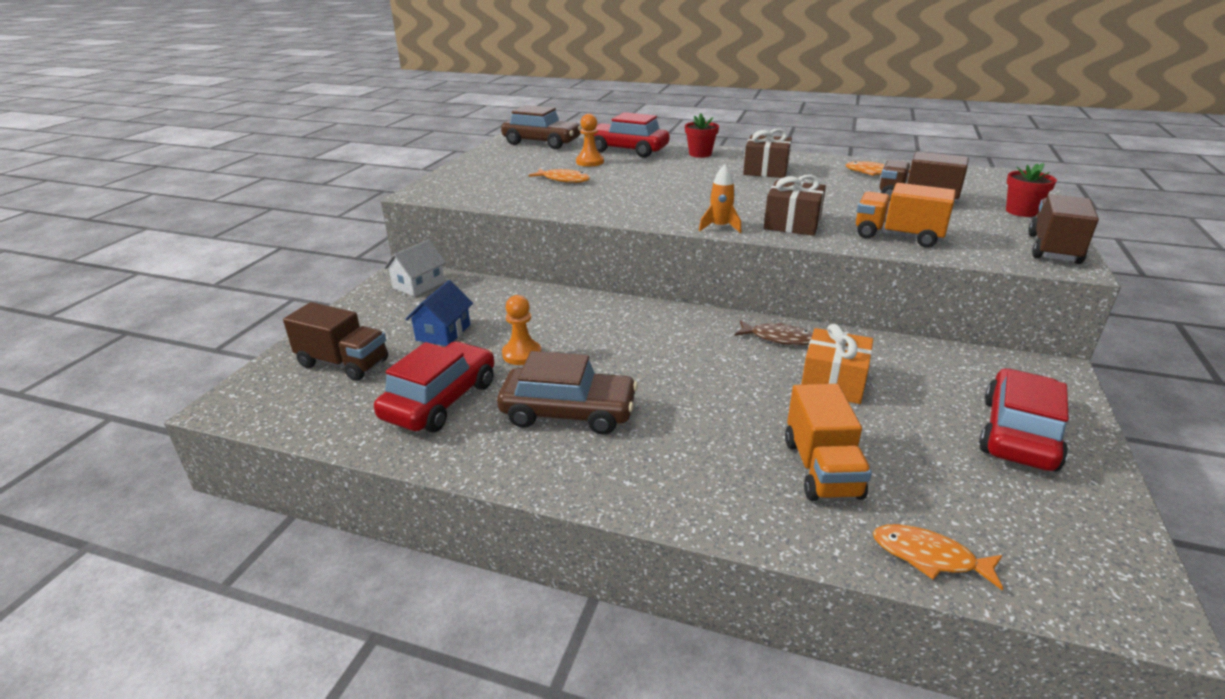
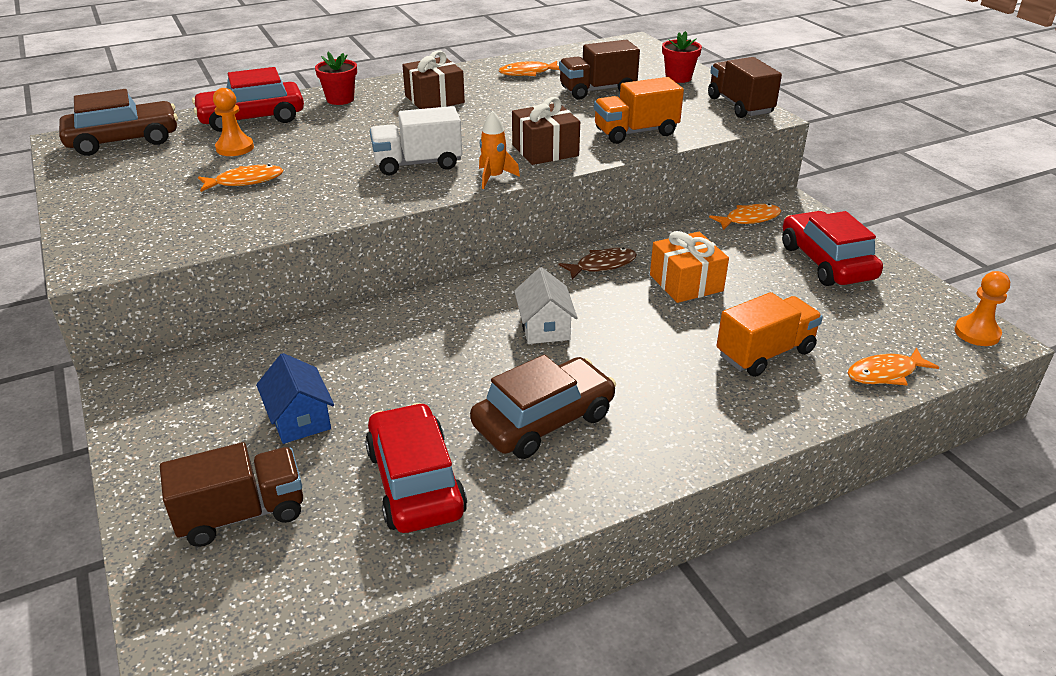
camera: 45 degrees left, 5 degrees up
white house [384,239,446,297] -> white house moved to [514,267,578,344]
orange pawn [502,295,541,365] -> orange pawn moved to [954,271,1010,346]
orange truck [785,384,872,501] -> orange truck turned 75 degrees counterclockwise [716,292,823,377]
none -> white truck [370,106,462,175]
none -> orange fish [709,204,781,230]

